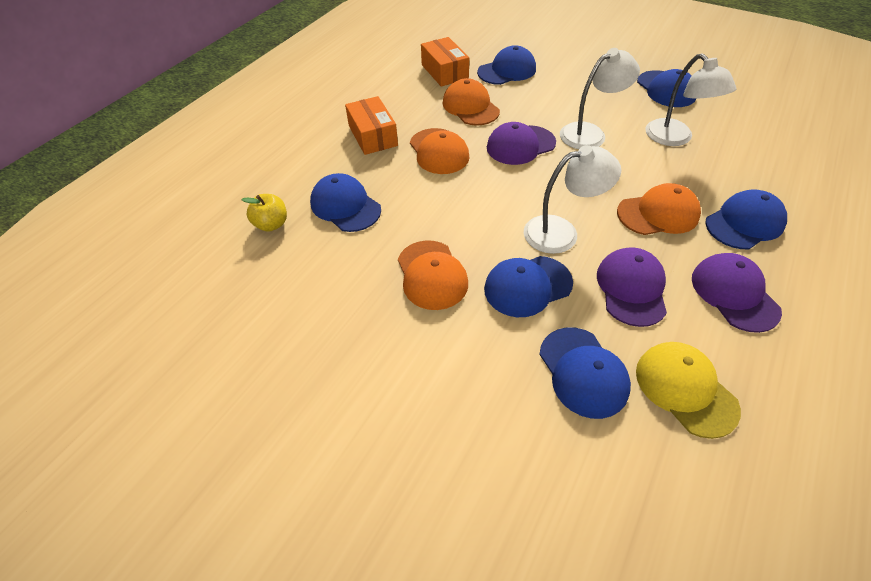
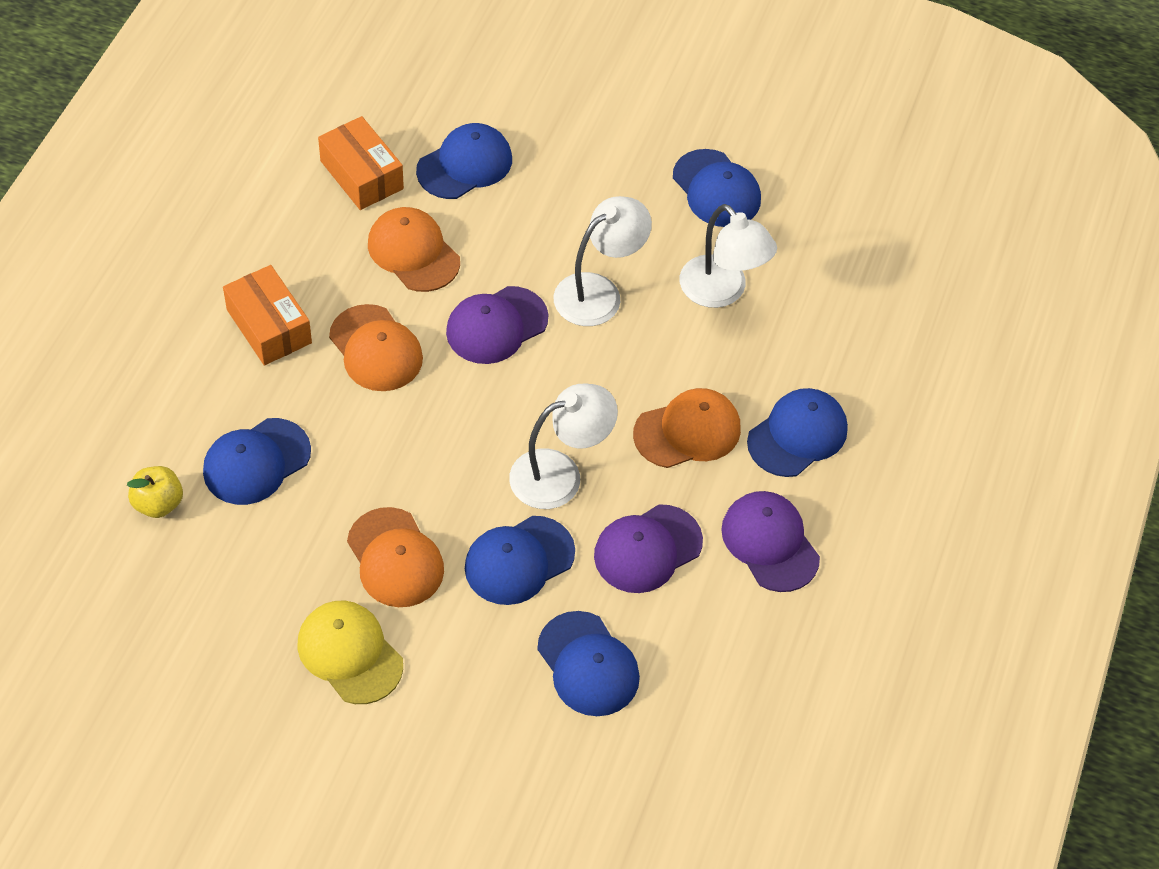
camera: 15 degrees left, 5 degrees up
blue cap [310,173,381,232] -> blue cap turned 75 degrees counterclockwise [203,418,311,505]
purple cap [597,247,667,327] -> purple cap turned 120 degrees counterclockwise [594,504,703,593]
yellow cap [636,342,741,439] -> yellow cap moved to [297,601,403,704]

